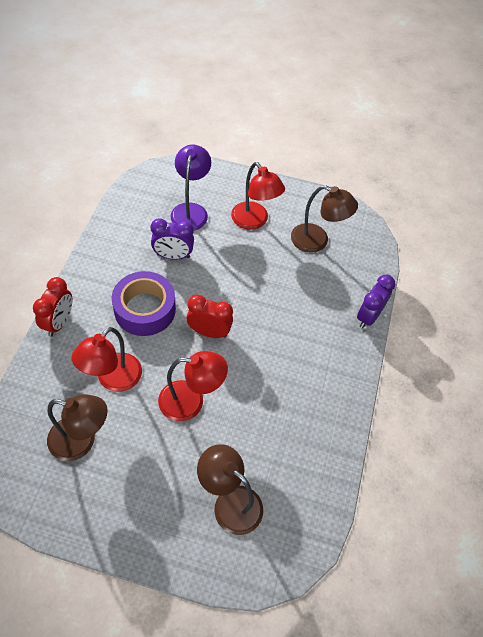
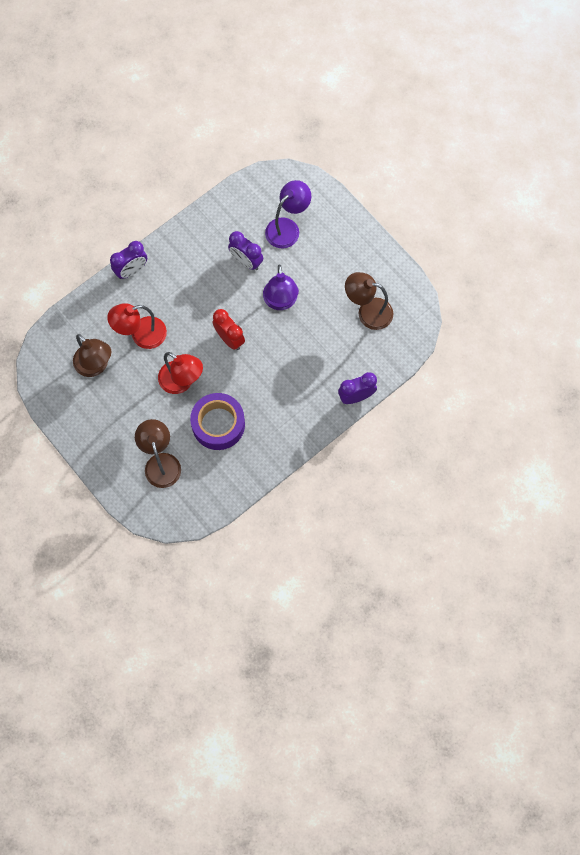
camera: 40 degrees right, 15 degrees up
red clock [33,277,72,336] -> purple clock [110,241,147,279]
purple tape [112,271,176,336] -> purple tape moved to [190,393,245,450]
red lamp [231,162,285,230] -> none
brown lamp [291,185,358,253] -> brown lamp turned 135 degrees clockwise [345,272,394,330]
none -> purple lamp [263,264,299,310]

